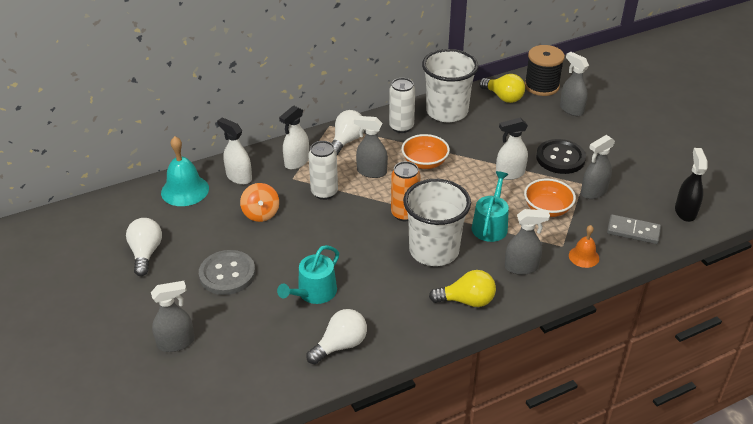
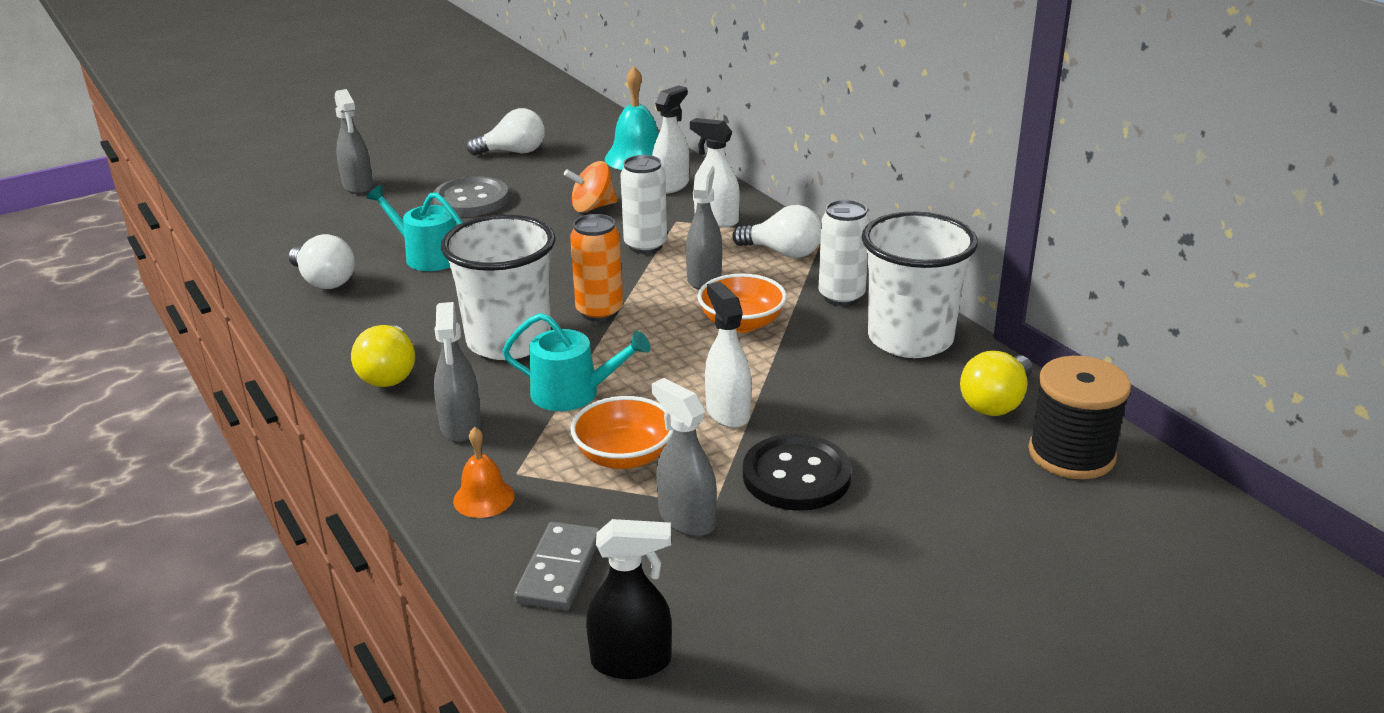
camera: 85 degrees right, 10 degrees down
grey spray bottle [560,52,589,116] -> none

